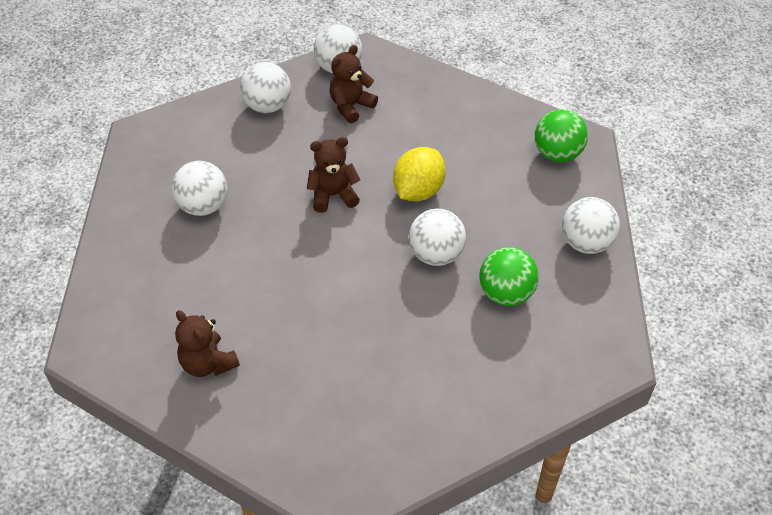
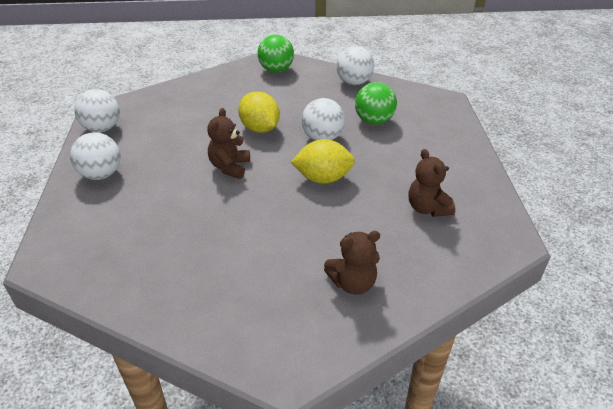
camera: 65 degrees left, 10 degrees down
white ball [172,161,228,216] -> none
brown teddy bear [330,45,378,123] -> brown teddy bear moved to [408,149,455,217]
none -> yellow lemon [291,139,355,184]

